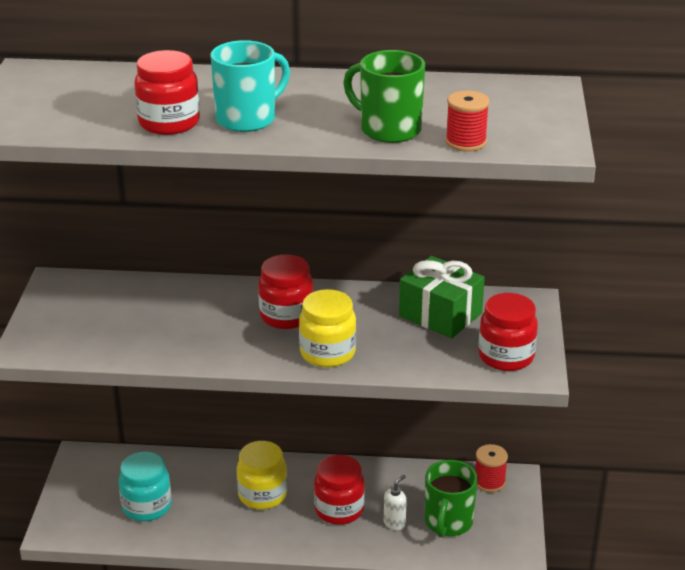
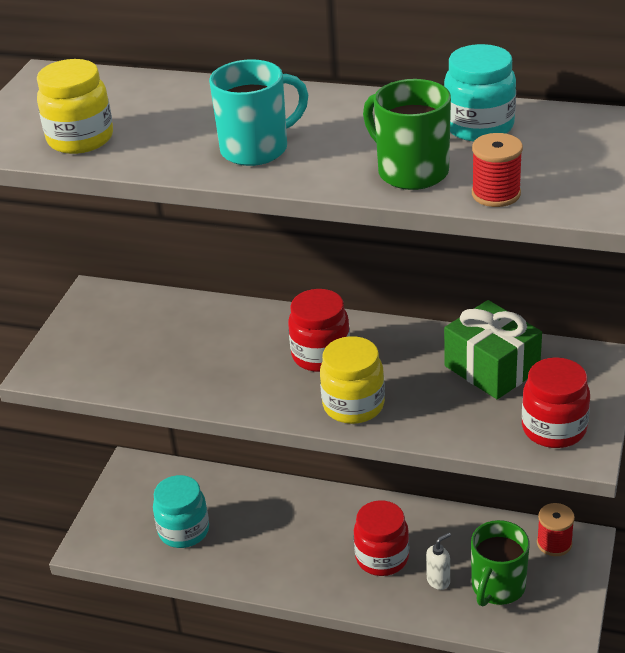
camera: 15 degrees right, 5 degrees up
red jar [134,50,200,135] -> none
yellow jar [237,441,287,510] -> yellow jar moved to [37,59,113,154]
none -> turquoise jar [444,44,516,141]

